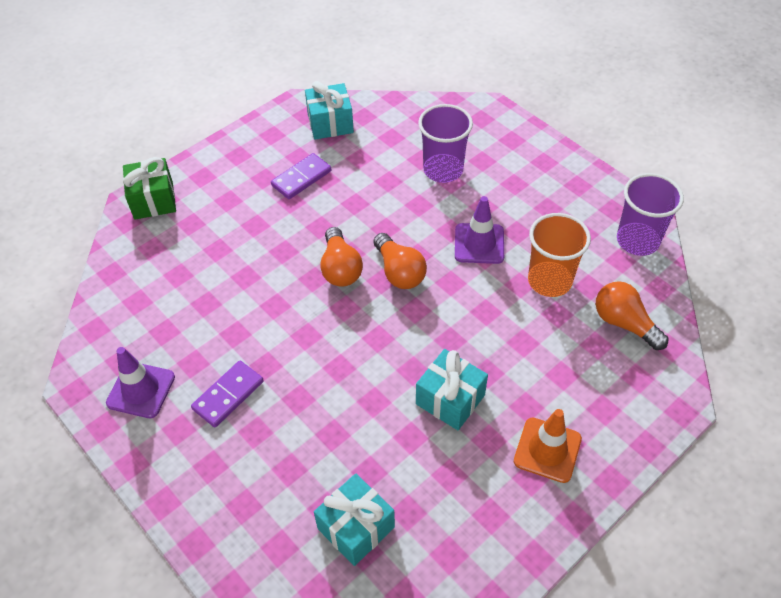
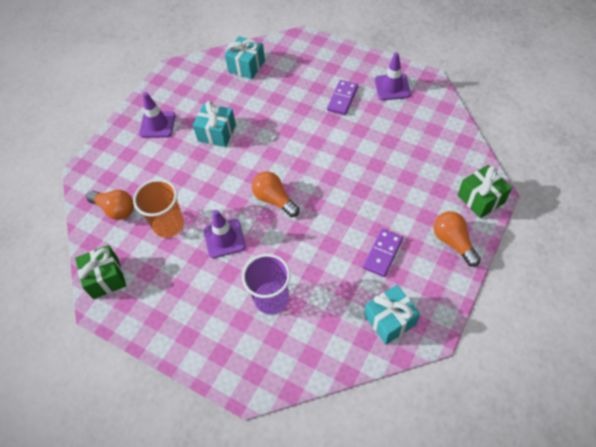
camera: 165 degrees right, 5 degrees up
orange light bulb [320,227,363,287] -> orange light bulb moved to [434,211,481,267]
orange traffic cone [514,409,582,483] -> purple traffic cone [139,92,175,138]
purple cup [617,173,684,256] -> green gift [75,245,126,299]

